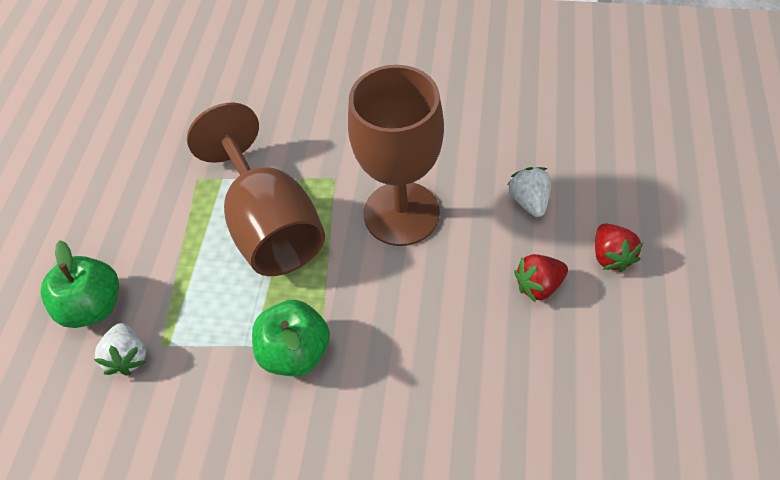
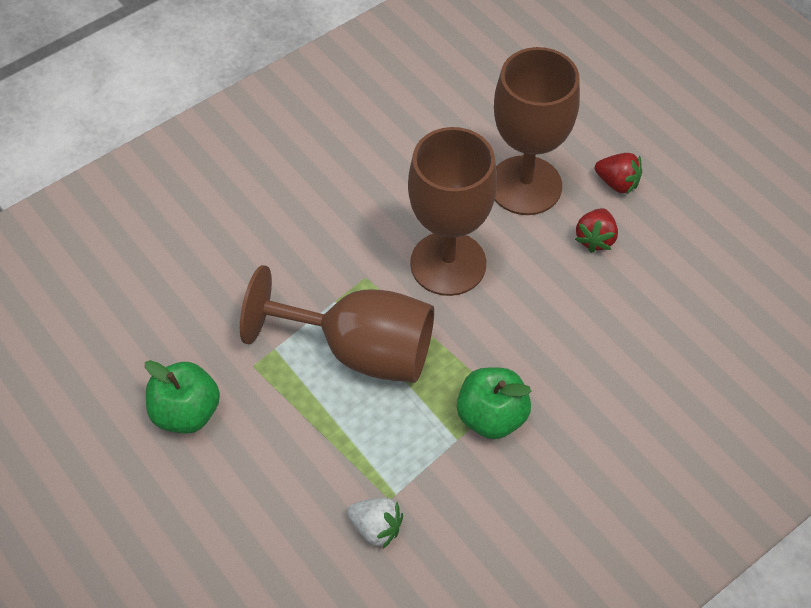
camera: 50 degrees left, 0 degrees up
green apple [41,240,119,328] -> green apple moved to [145,360,220,434]
white strawberry [508,167,551,217] -> brown goblet [494,47,580,215]

